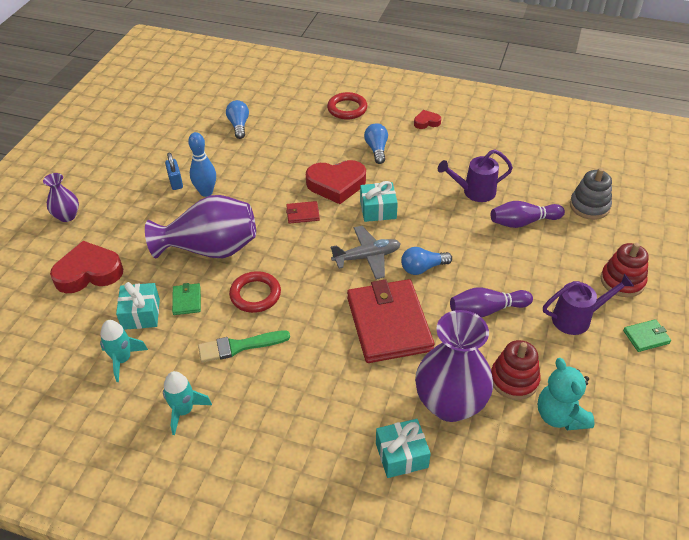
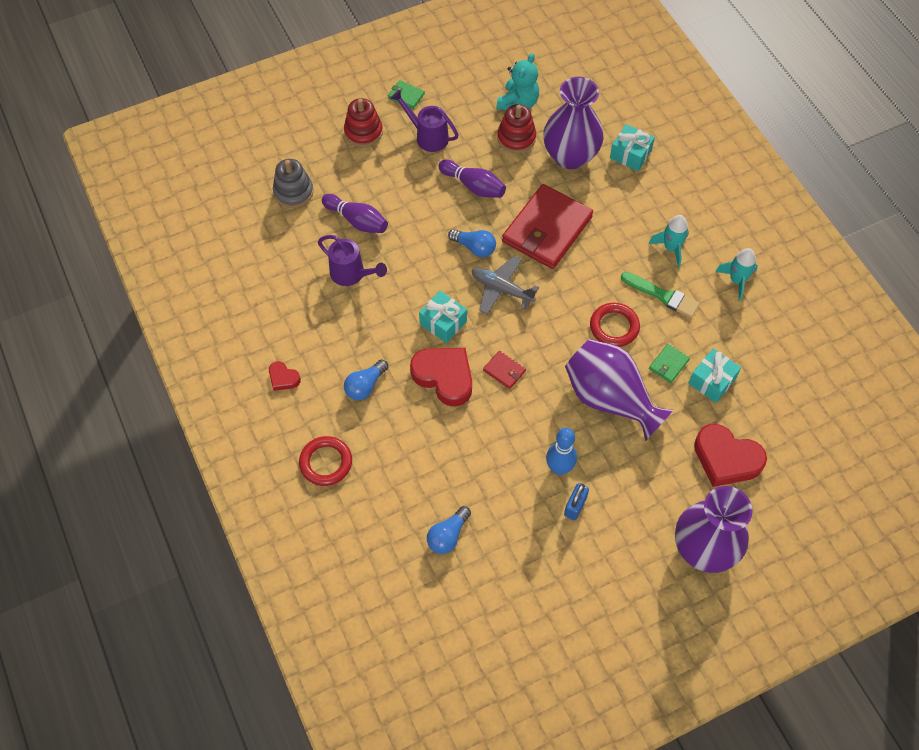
camera: 135 degrees left, 15 degrees up
purple vase [43,173,79,222] -> purple vase [675,486,753,573], size x1.97
turquoise rocket [100,320,148,382] -> turquoise rocket moved to [649,215,689,267]

